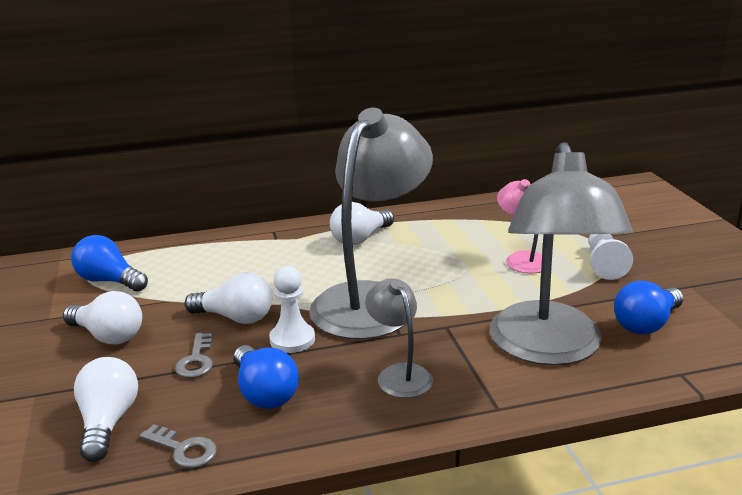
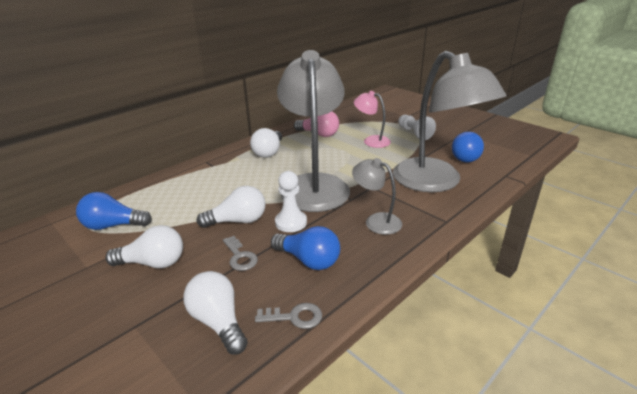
camera: 30 degrees left, 5 degrees up
none -> pink light bulb [294,111,339,137]

